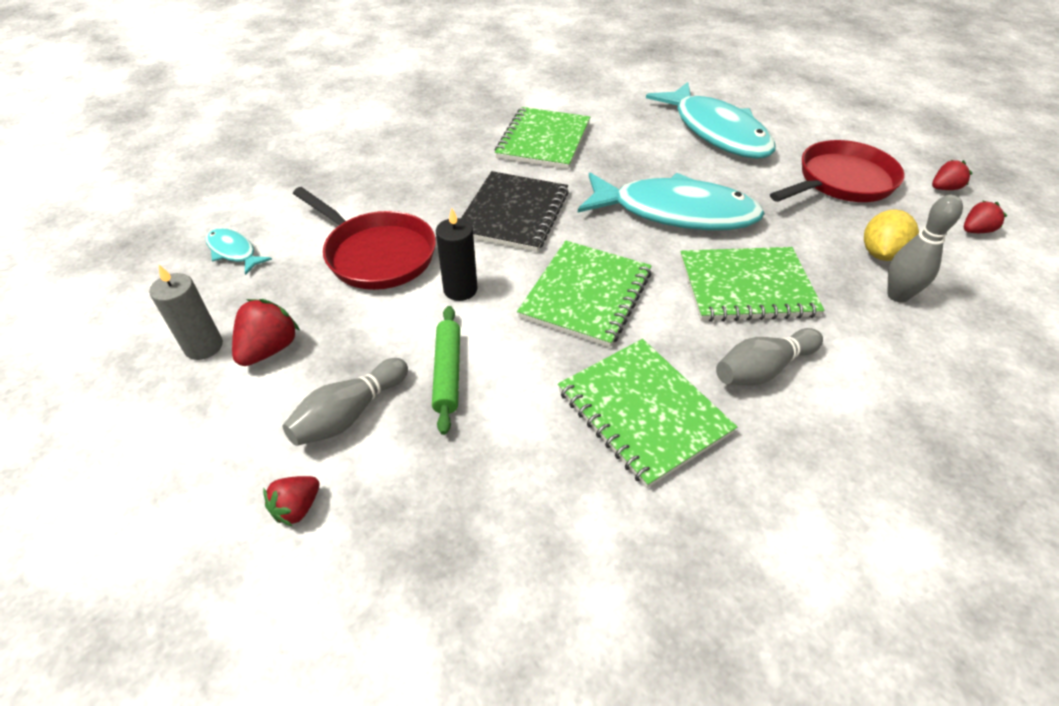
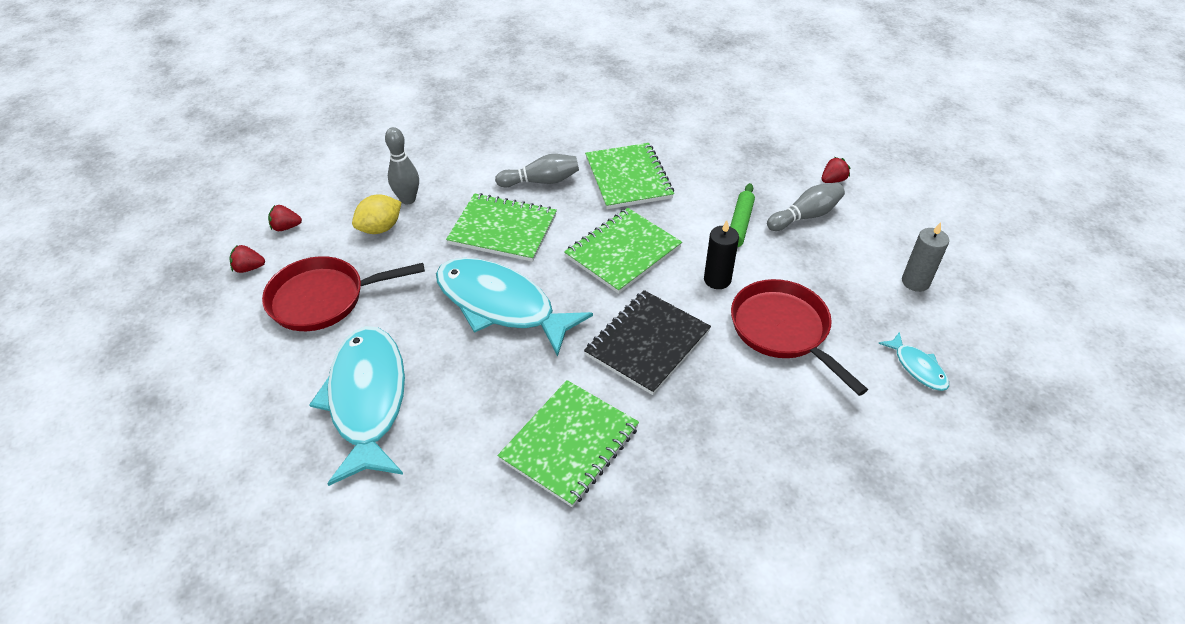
camera: 160 degrees left, 0 degrees up
red strawberry [232,299,300,366] -> none

